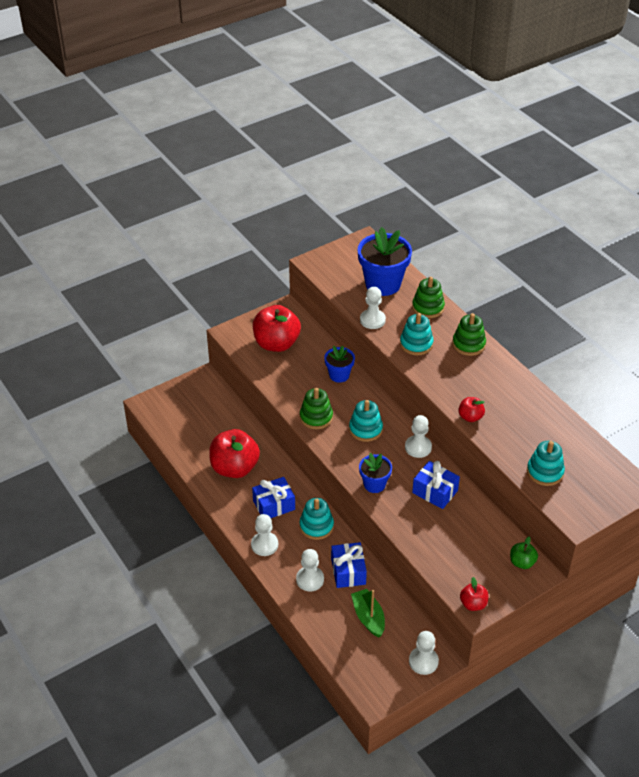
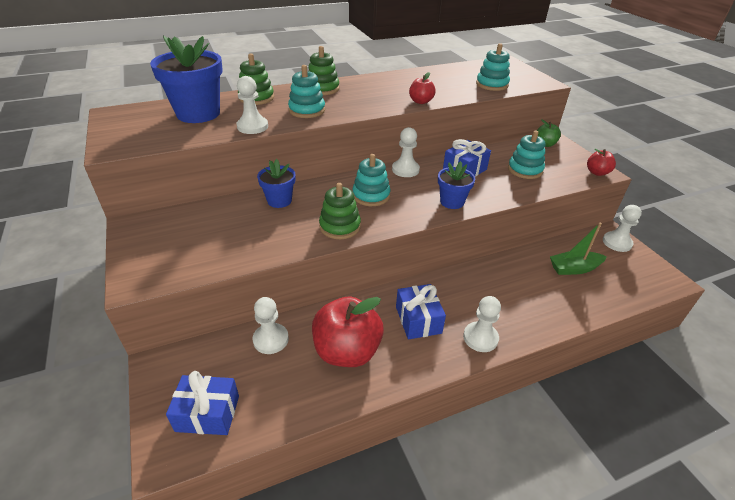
camera: 80 degrees left, 5 degrees down
red apple [253,305,301,352] -> none
white pawn [296,549,324,592] -> white pawn moved to [253,297,289,354]
turquoise stacking toy [300,498,334,540] -> turquoise stacking toy moved to [508,131,546,179]
blue gift [331,542,367,588] -> blue gift moved to [166,371,239,435]

